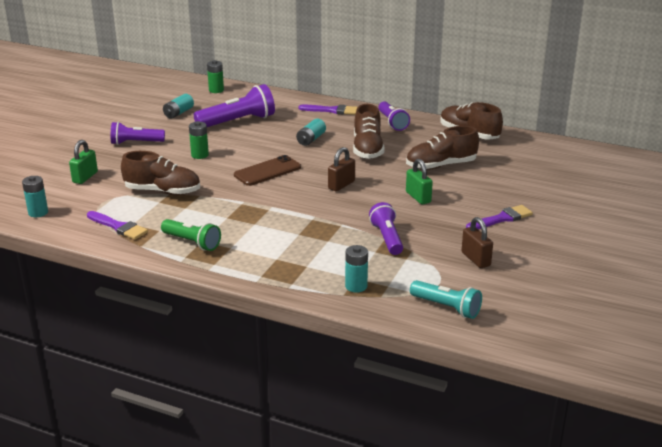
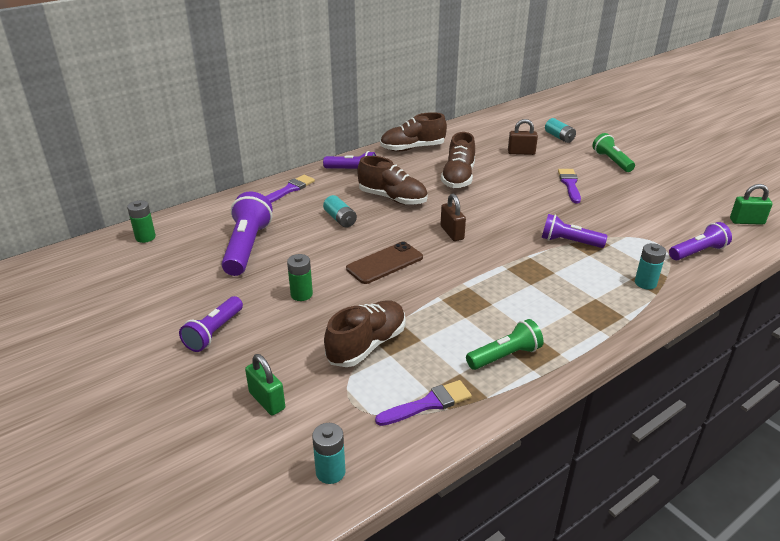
camera: 60 degrees left, 5 degrees up
turquoise battery [163,94,194,119] -> turquoise battery moved to [545,118,576,143]
brown phone [234,155,301,186] -> brown phone turned 60 degrees clockwise [346,242,423,284]
green padlock [406,159,433,205] -> green padlock moved to [730,184,773,225]
turquoise flashlight [410,280,482,319] -> purple flashlight [669,222,732,260]
brown padlock [461,217,493,268] -> brown padlock moved to [508,119,538,155]
none -> green flashlight [592,133,635,172]

